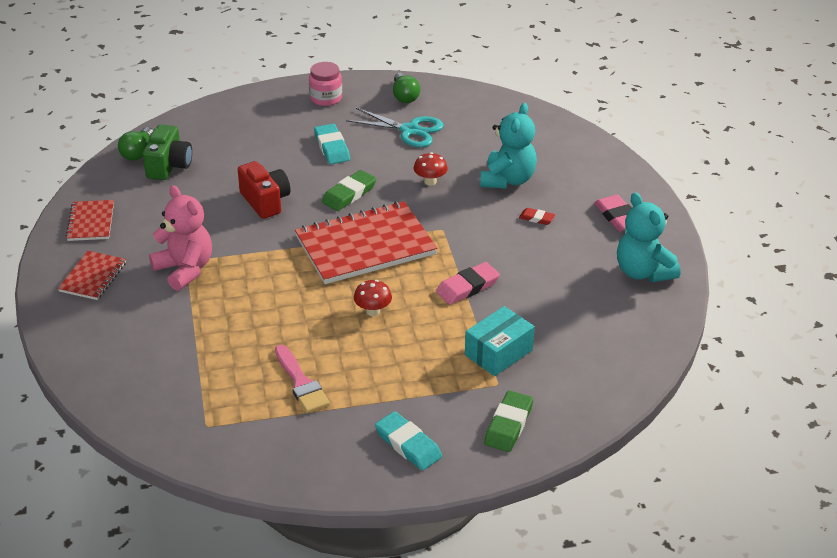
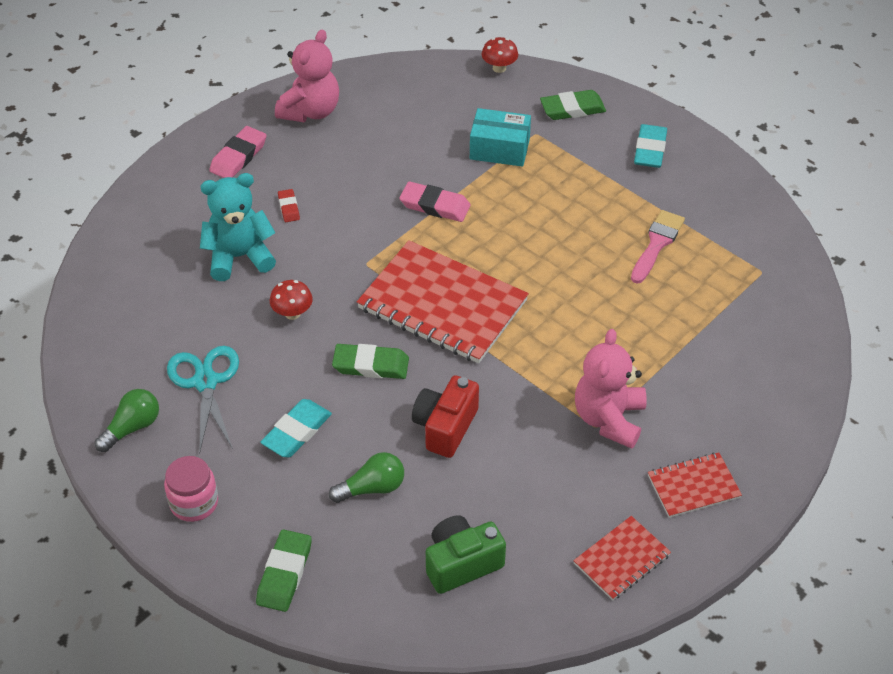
camera: 125 degrees left, 10 degrees up
green light bulb [118,127,153,161] -> green light bulb moved to [329,452,404,503]
red mushroom [354,280,392,316] -> red mushroom moved to [481,37,518,73]
turquoise teddy bear [617,192,680,282] -> pink teddy bear [275,30,339,122]
none -> green eraser [256,529,312,612]

